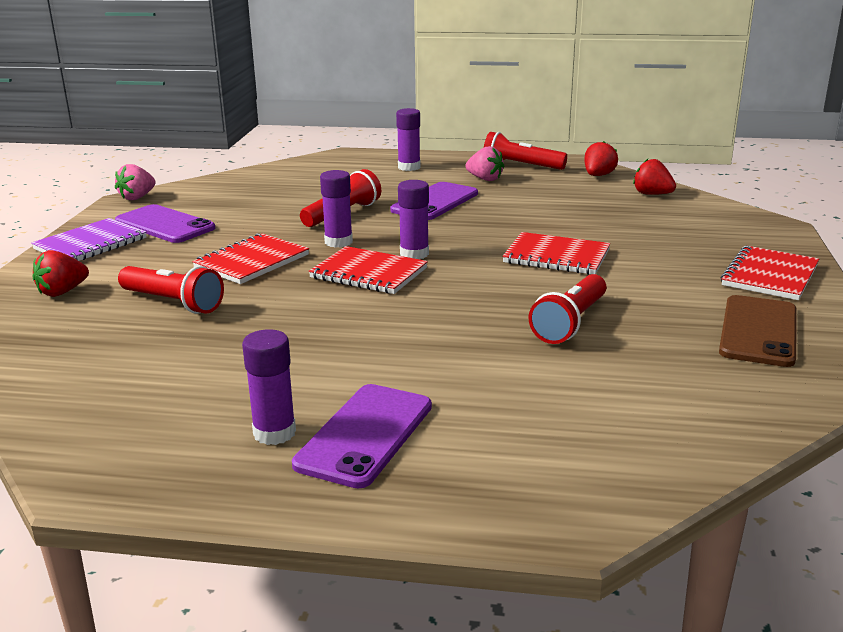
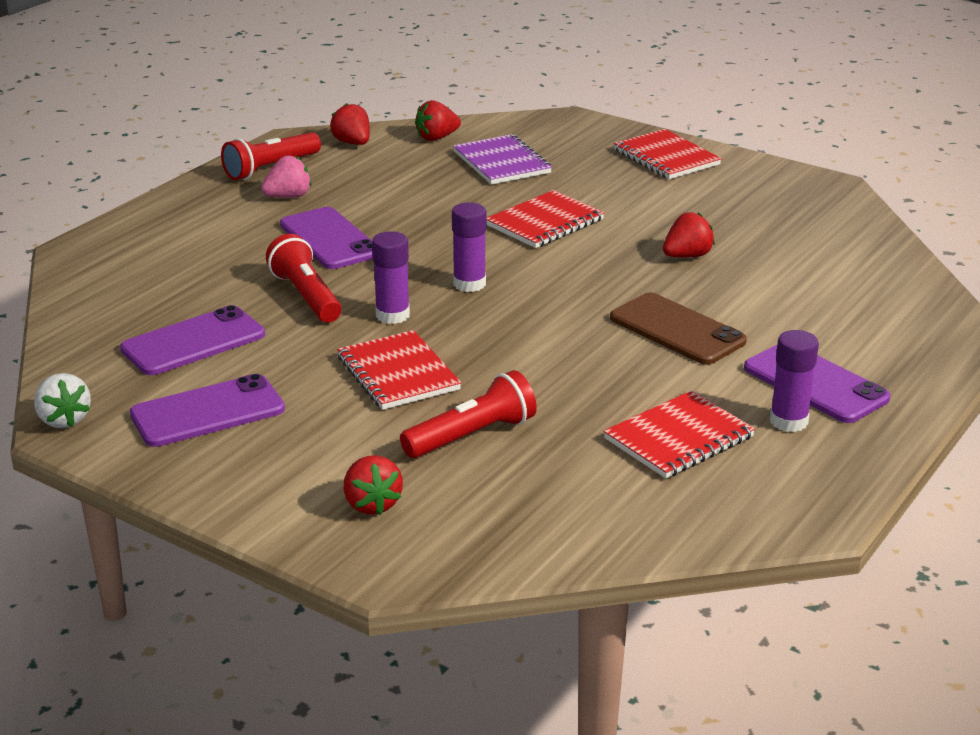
camera: 65 degrees left, 5 degrees up
purple notebook [31,218,147,261] -> purple notebook moved to [453,134,552,185]
pink strawberry [115,164,156,200] -> white strawberry [34,373,91,428]
red notebook [309,246,428,294] -> red notebook moved to [603,390,755,478]
purple glue stick [396,108,421,171] -> none
red flashlight [529,274,606,344] -> red strawberry [663,212,715,258]
brown phone [719,295,797,367] -> brown phone moved to [610,292,747,365]
none -> purple phone [120,305,265,375]

